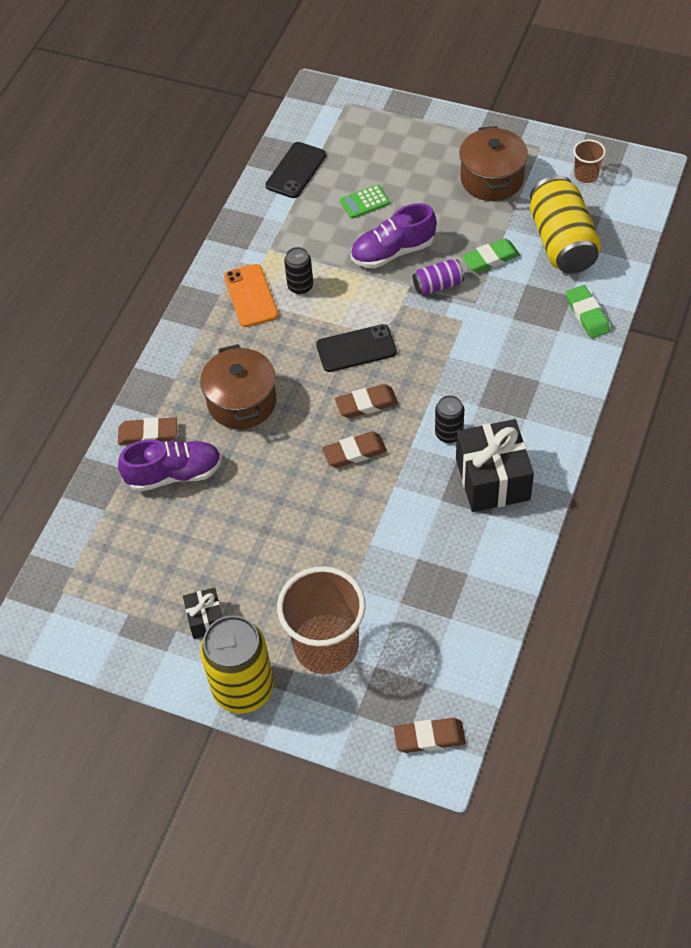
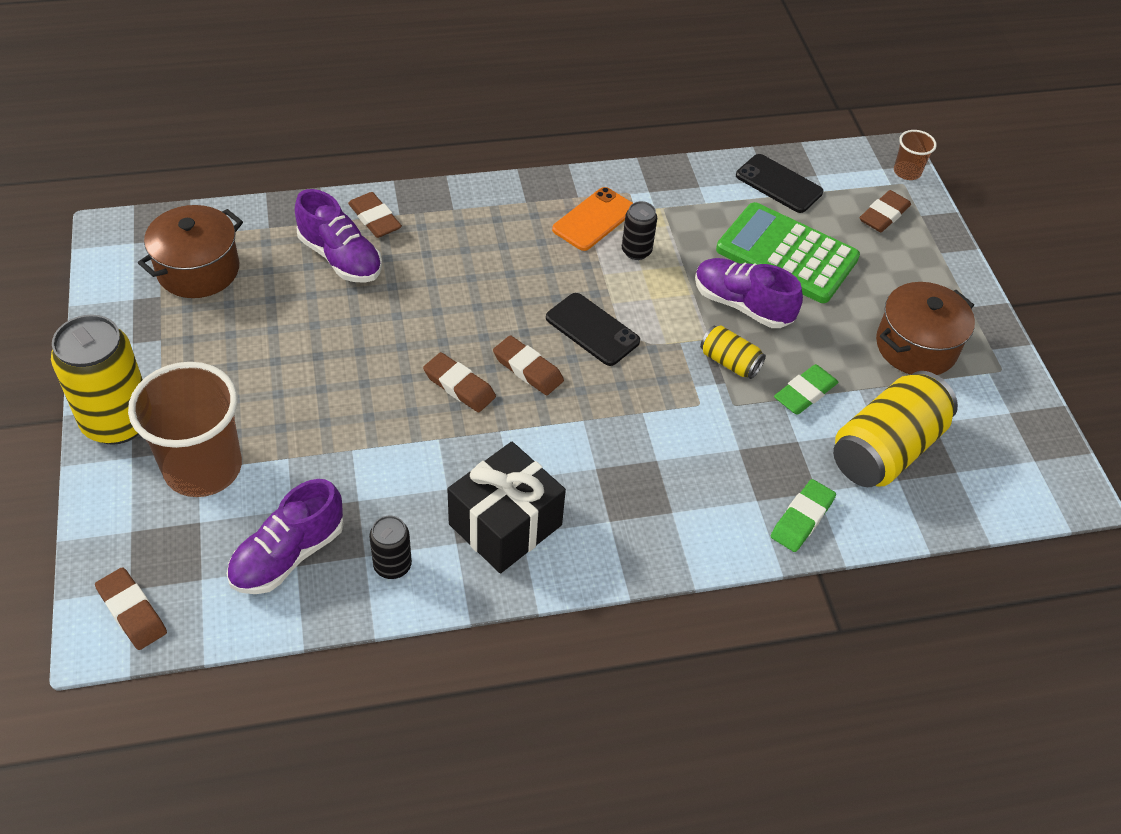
camera: 50 degrees right, 5 degrees down
black gift [183,588,223,639] -> none
brown pot [200,344,277,429] -> brown pot moved to [138,205,243,298]
black phone [265,142,326,198] -> black phone turned 45 degrees clockwise [736,154,823,213]
green calculator [340,185,390,219] -> green calculator [716,202,860,303], size x2.33
purple can [413,260,464,295] -> yellow can [700,325,766,379]
black can [435,395,464,443] -> black can moved to [369,515,412,579]
green eraser [462,239,520,273] -> green eraser turned 75 degrees counterclockwise [774,364,839,415]
brown cup [573,139,606,183] -> brown cup moved to [894,130,937,180]
none -> purple shoe [227,479,344,594]
none -> brown eraser [859,190,911,232]

